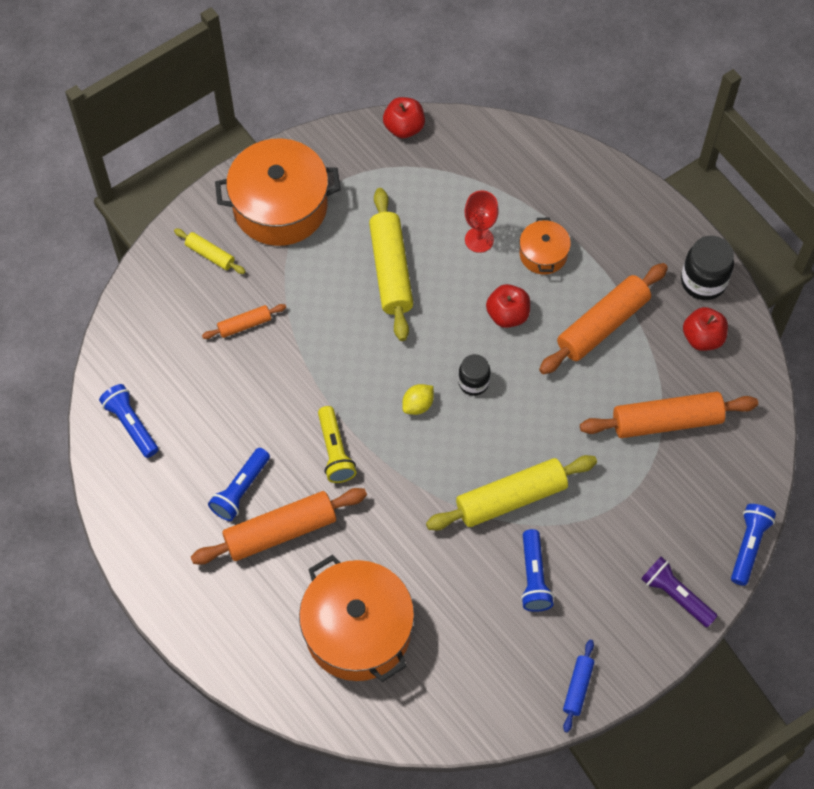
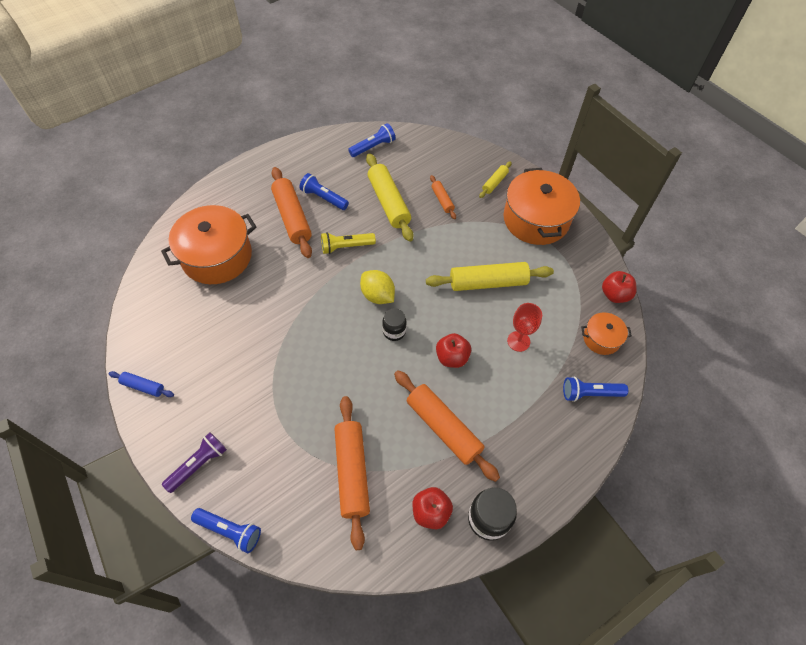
camera: 90 degrees right, 5 degrees down
yellow lemon [402,384,434,415] -> yellow lemon [360,270,395,304], size x1.53
yellow rolling pin [426,455,597,530] -> yellow rolling pin moved to [366,153,413,242]
orange pot [519,218,571,275] -> orange pot moved to [581,312,632,355]
blue flashlight [521,529,554,612] -> blue flashlight moved to [563,377,628,402]

